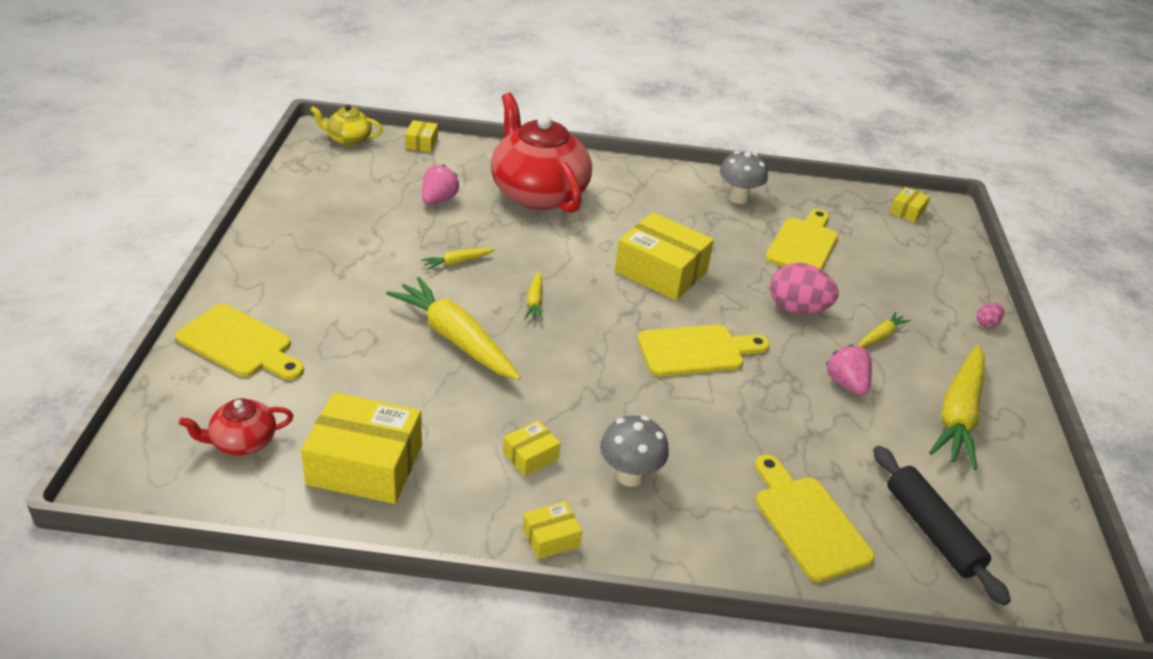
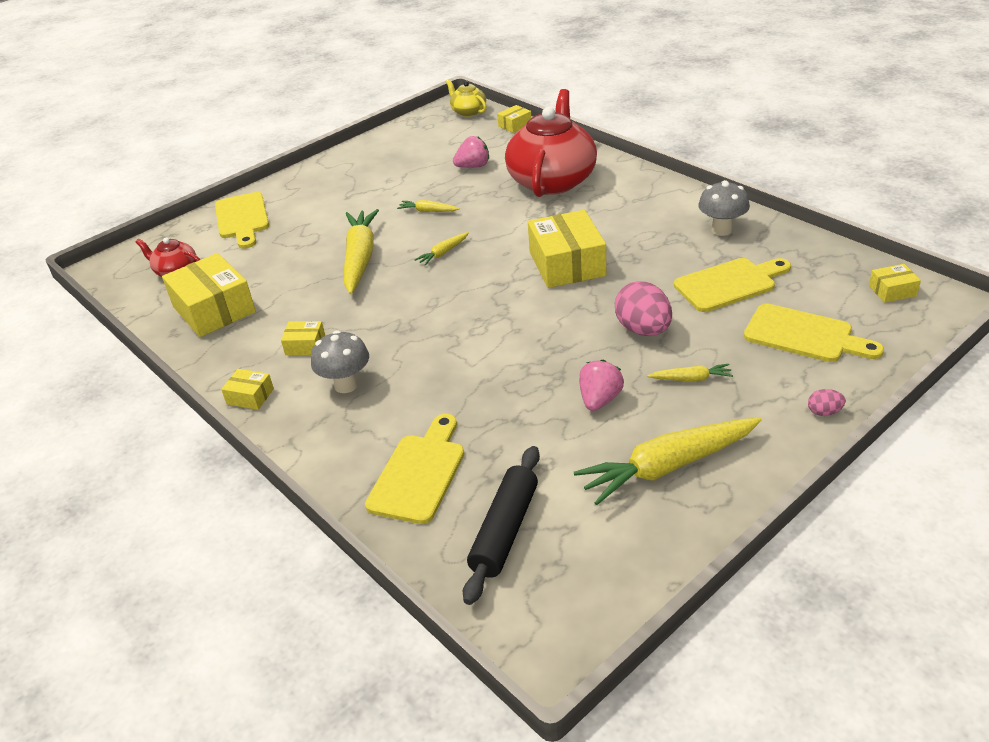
camera: 50 degrees right, 0 degrees up
yellow cutting board [637,324,770,376] -> yellow cutting board moved to [744,303,884,362]

